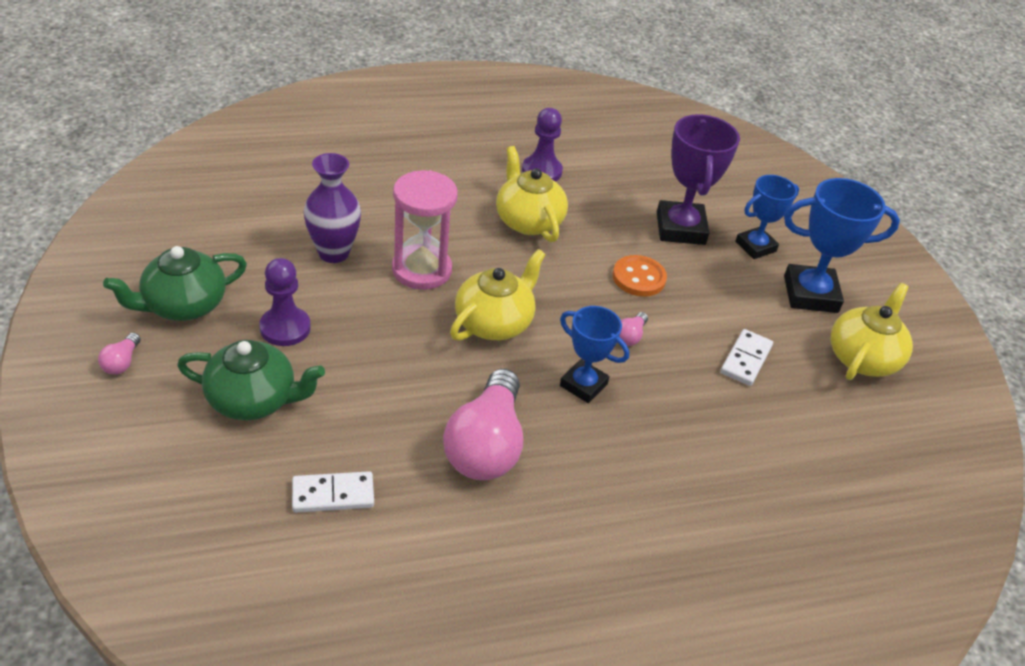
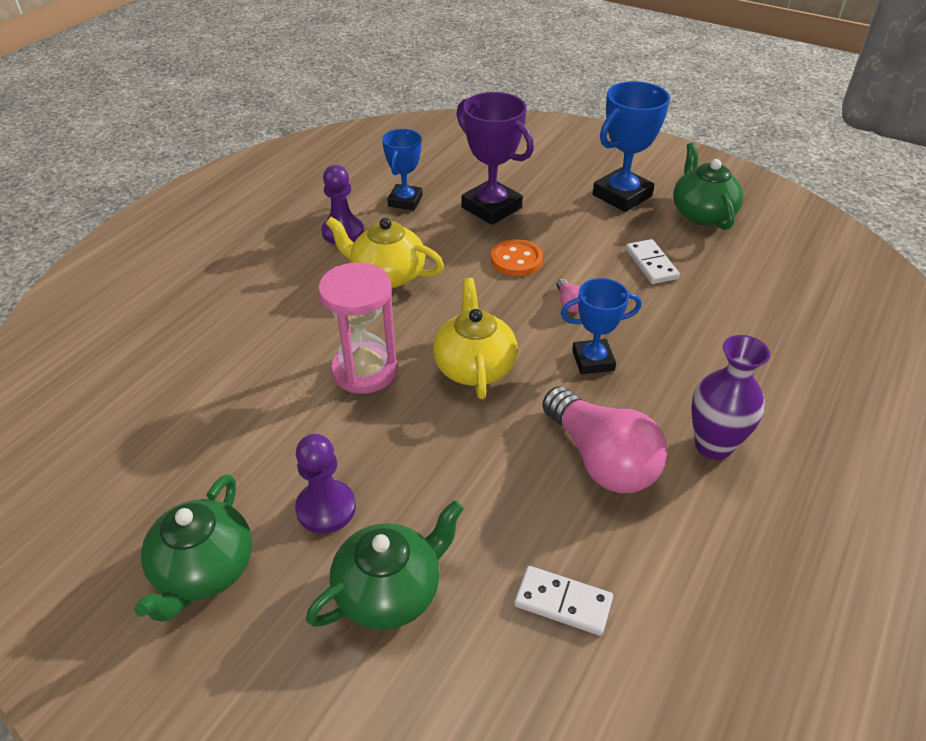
camera: 40 degrees left, 0 degrees up
pink light bulb [98,333,141,375] -> none
white domino [292,471,374,513] -> white domino turned 75 degrees clockwise [514,566,613,636]
purple vase [304,153,361,263] -> purple vase moved to [691,335,770,460]
blue trophy [735,175,799,259] -> blue trophy moved to [382,129,423,210]
yellow teapot [831,283,913,380] -> green teapot [673,143,744,230]

